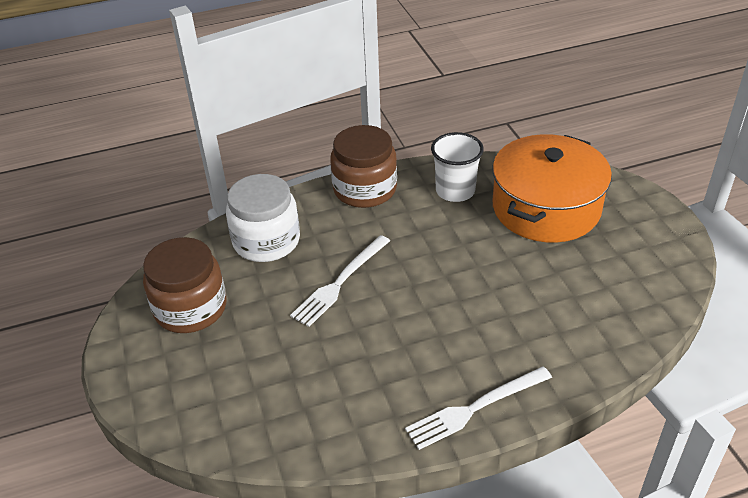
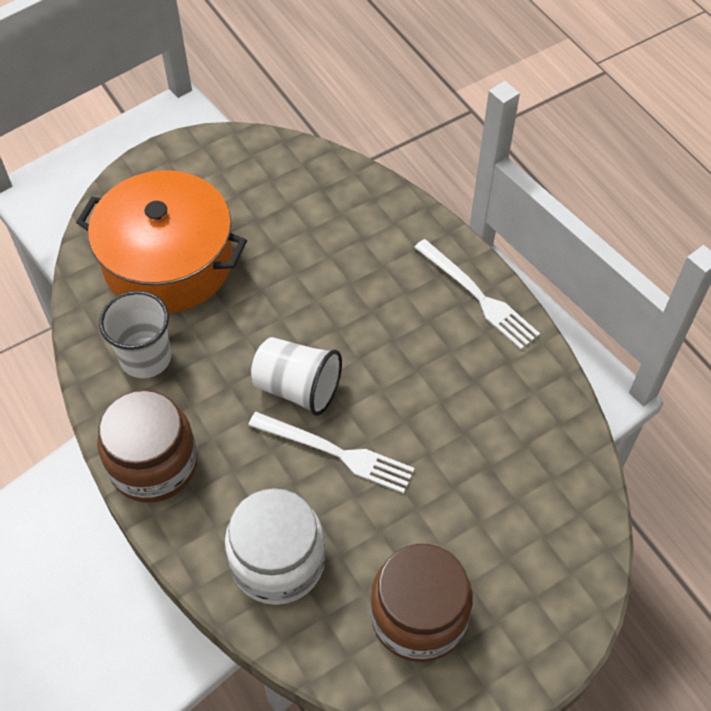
camera: 105 degrees left, 15 degrees up
none -> white cup [251,337,342,416]

